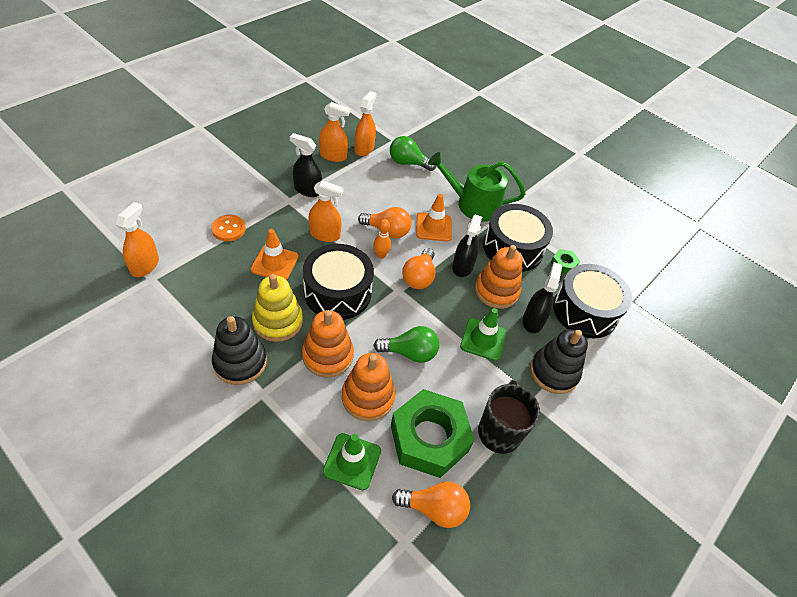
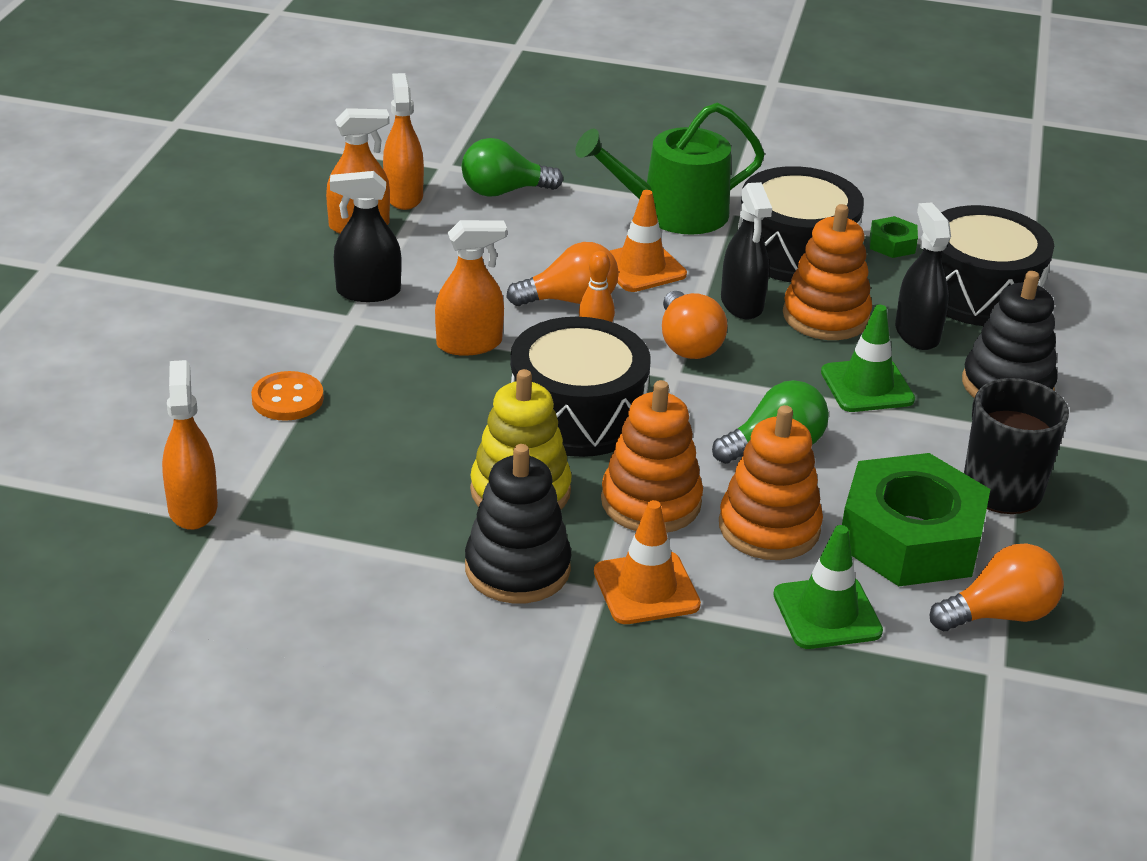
camera: 25 degrees left, 15 degrees down
orange traffic cone [250,229,298,280] -> orange traffic cone moved to [594,500,701,624]

